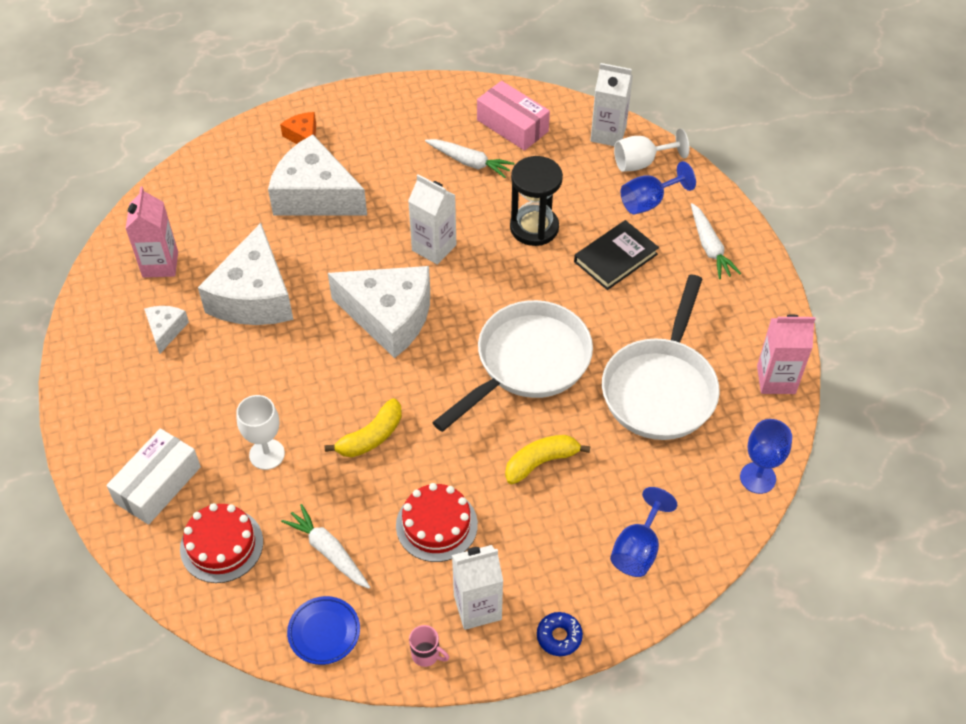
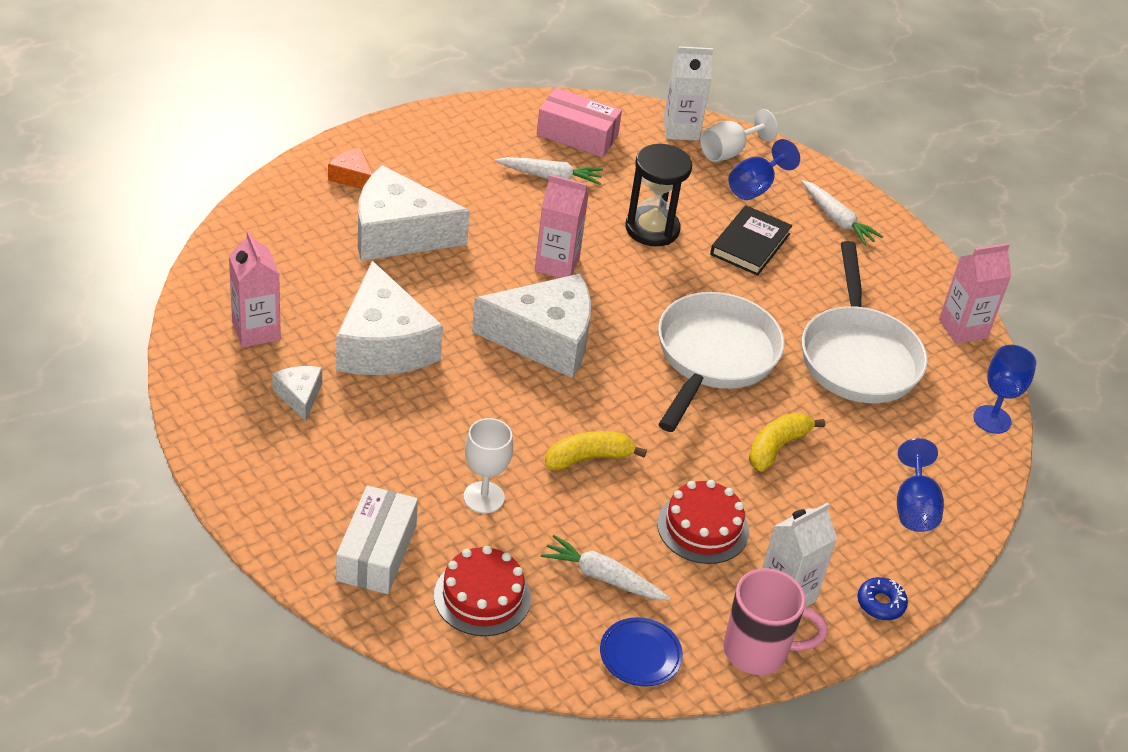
camera: 25 degrees left, 10 degrees down
yellow banana [325,398,402,457] -> yellow banana turned 135 degrees counterclockwise [545,431,647,471]
white carton [408,174,457,265] -> pink carton [535,175,589,278]
pink mug [409,625,449,667] -> pink mug [723,568,828,675], size x2.08

